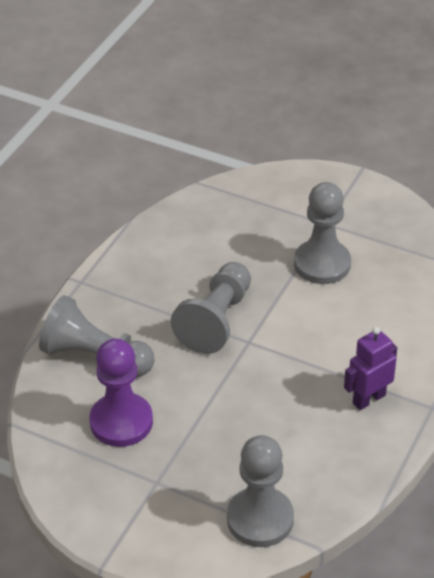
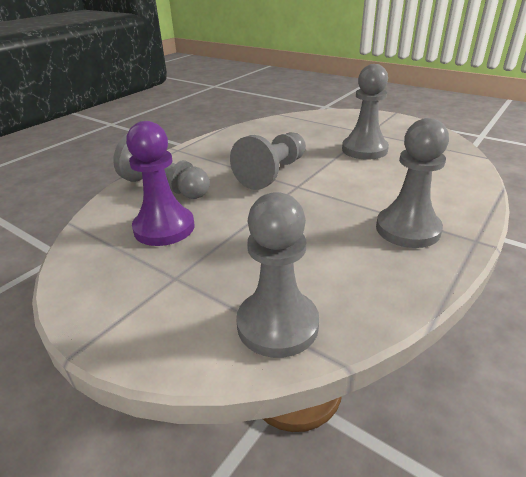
camera: 10 degrees right, 10 degrees down
purple robot [344,327,397,410] -> grey pawn [376,118,449,248]

